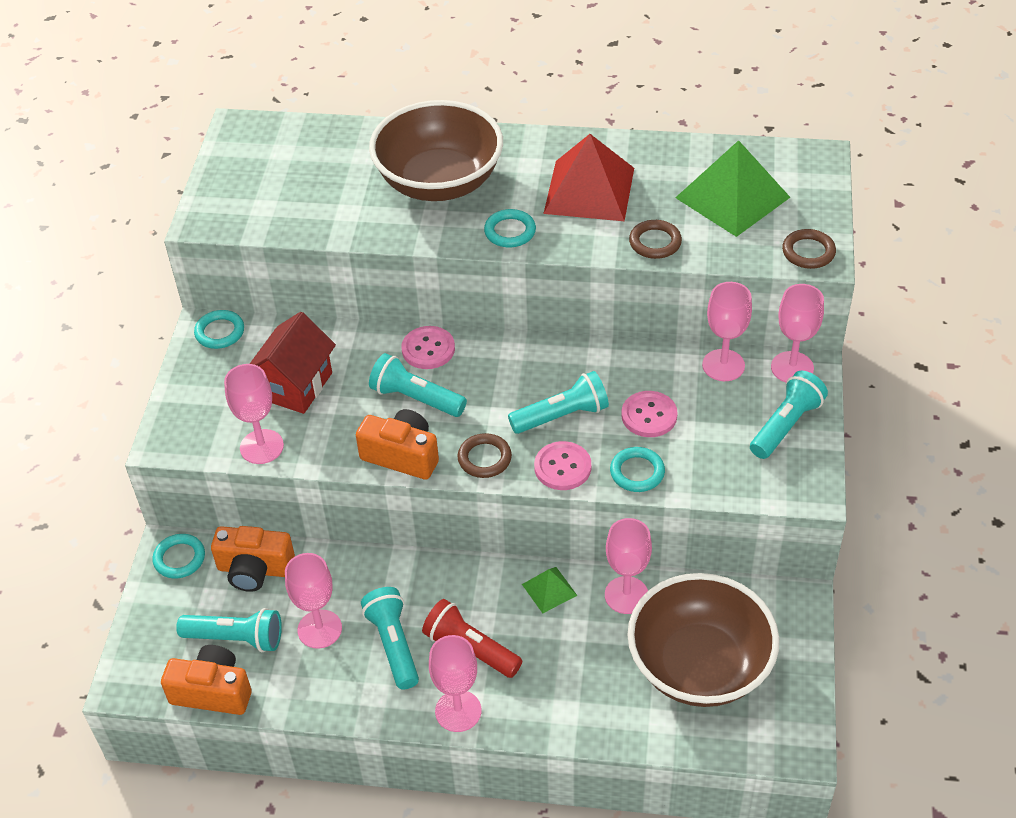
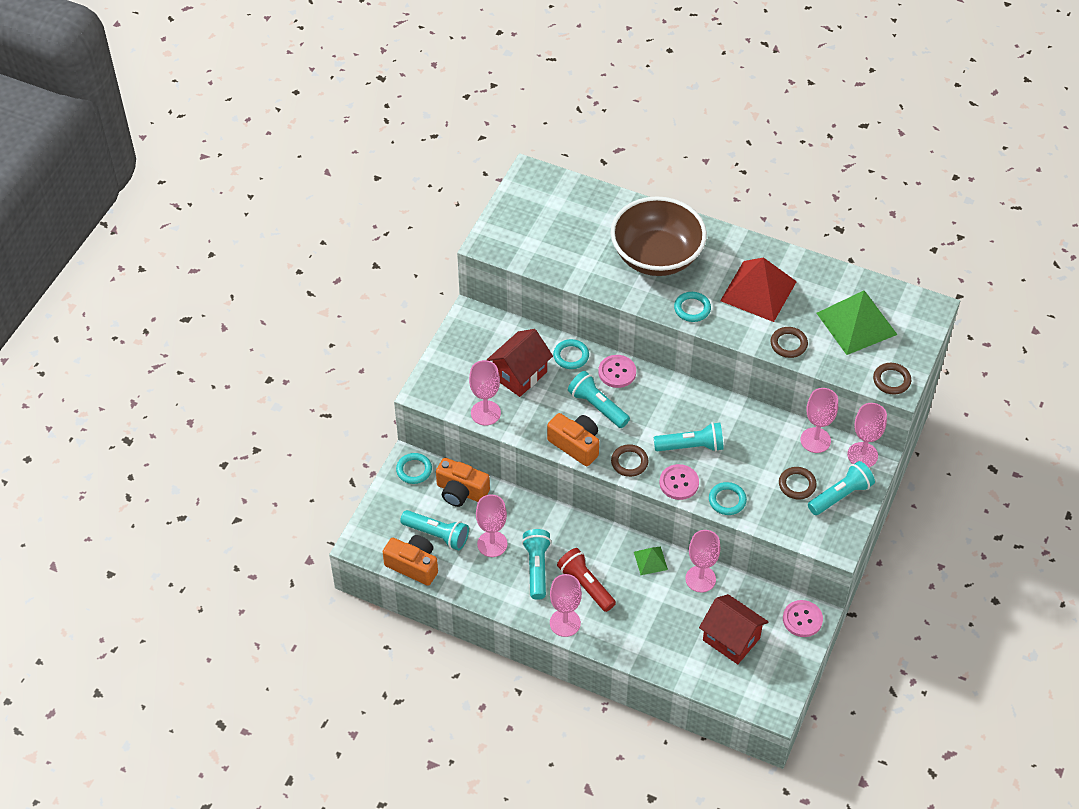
camera: 15 degrees right, 5 degrees up
turquoise ring [194,310,244,349] -> turquoise ring moved to [553,339,589,369]
pink button [621,391,678,437] -> pink button moved to [783,600,823,637]
brown bowl [627,573,779,707] -> red house [699,594,768,664]
none -> brown ring [779,467,817,499]

